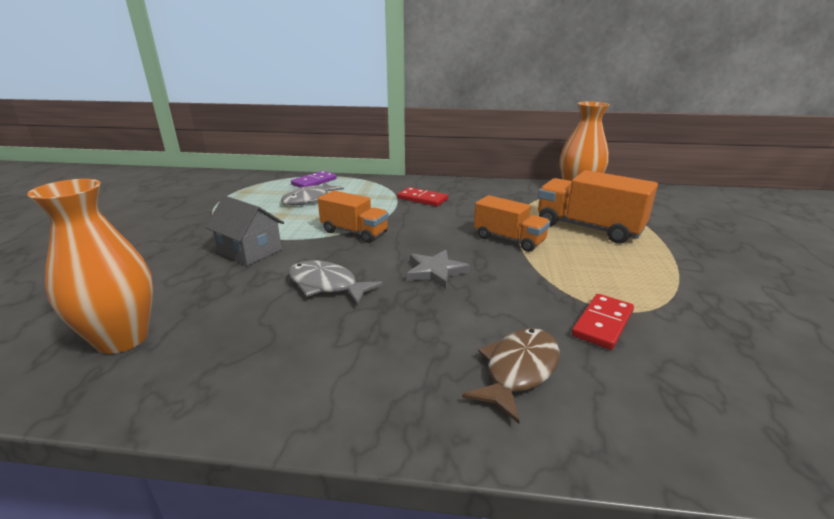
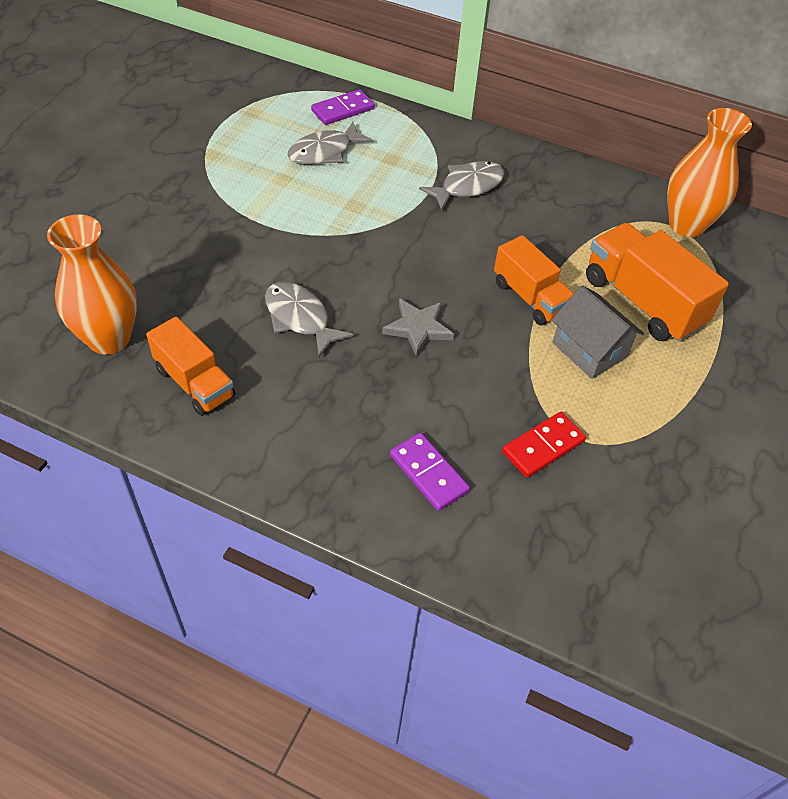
camera: 15 degrees right, 25 degrees up
grey house [205,196,284,266] -> grey house moved to [552,285,644,379]
orange truck [318,190,389,243] -> orange truck moved to [146,317,235,416]
red domino [397,187,448,206] -> grey fish [419,161,504,210]
brown fish [462,328,560,424] -> purple domino [390,433,470,511]

